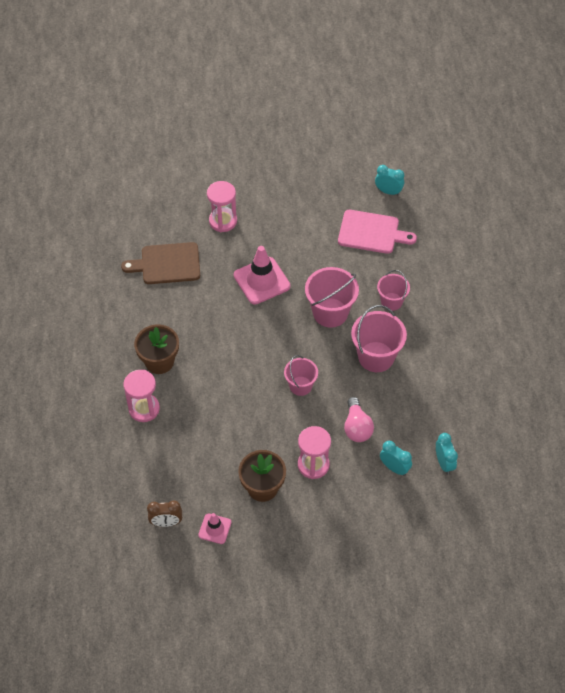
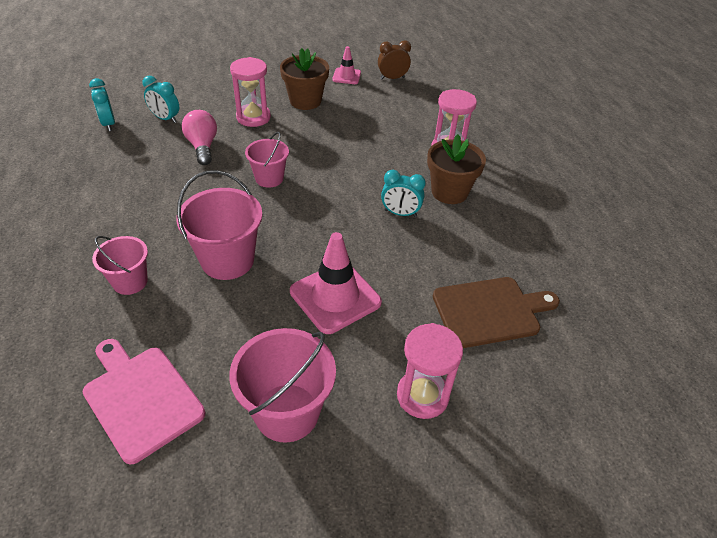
camera: 170 degrees right, 10 degrees down
pink cutting board [338,210,417,254] -> pink cutting board turned 45 degrees clockwise [83,339,205,464]
pink bucket [351,305,407,372] -> pink bucket moved to [229,328,336,443]
turquoise clock [375,165,404,195] -> turquoise clock moved to [381,170,426,217]

